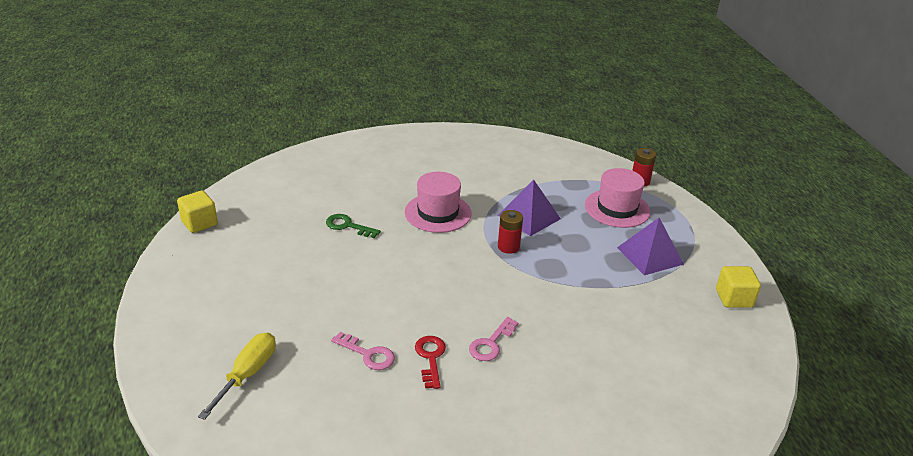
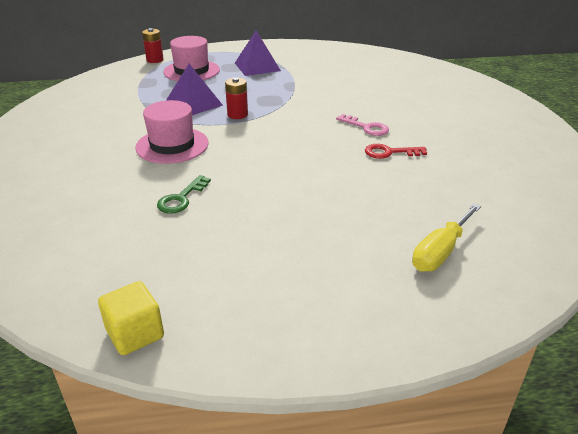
camera: 85 degrees left, 0 degrees up
yellow screwdriver [198,332,276,420] -> yellow screwdriver turned 75 degrees counterclockwise [412,204,481,272]
pink key [331,332,395,370] -> none
yellow cube [716,266,761,308] -> none

